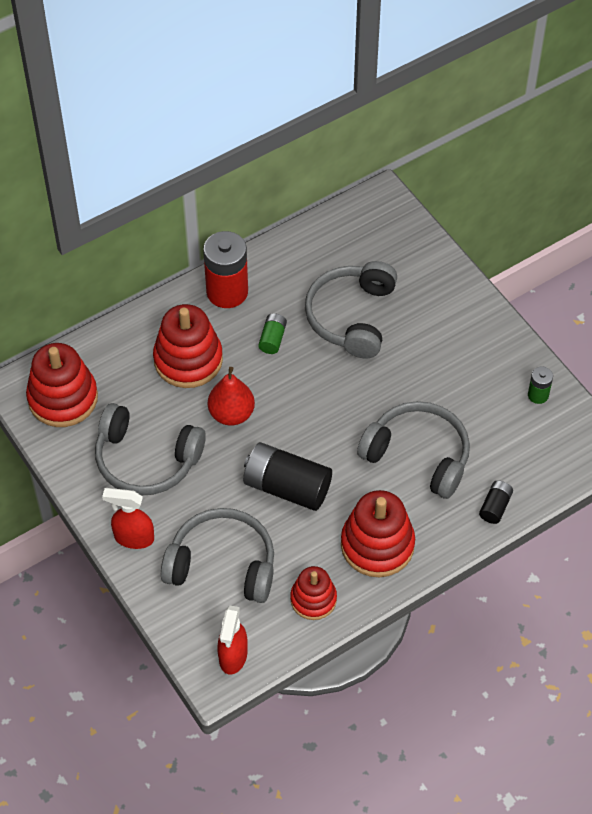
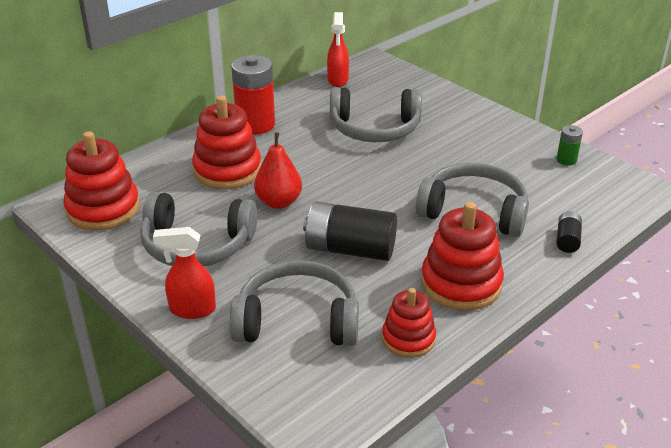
camera: 10 degrees left, 20 degrees down
red spray bottle [218,606,248,675] -> red spray bottle moved to [327,12,349,87]
green battery [258,313,287,354] -> none
grey headphones [305,261,397,359] -> grey headphones turned 90 degrees counterclockwise [330,87,422,142]

